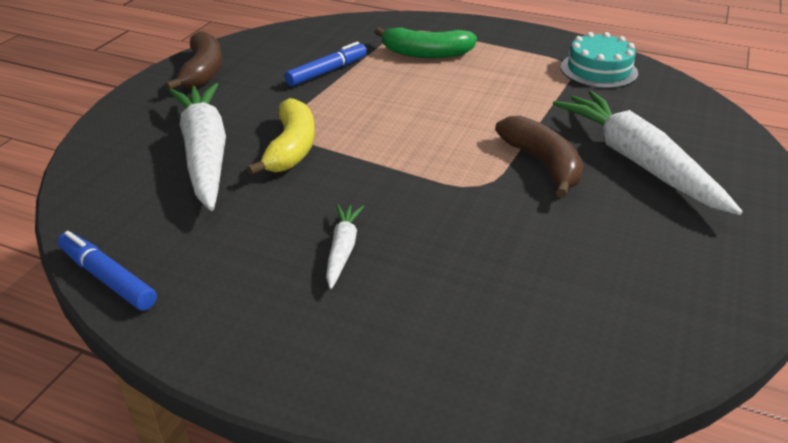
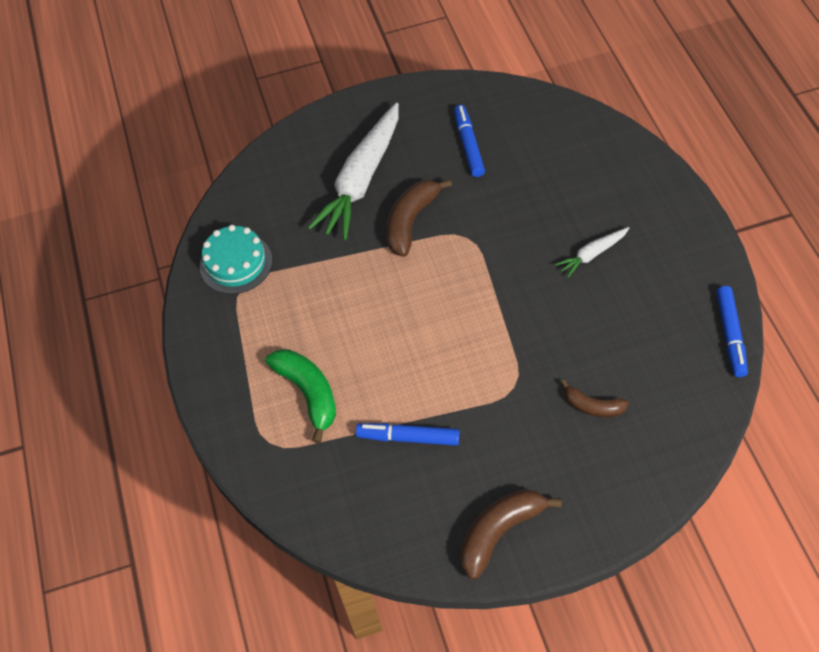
camera: 125 degrees left, 20 degrees up
white carrot [169,83,226,211] -> brown banana [561,380,629,417]
yellow banana [247,98,315,176] -> none
none -> blue marker [454,105,485,177]

